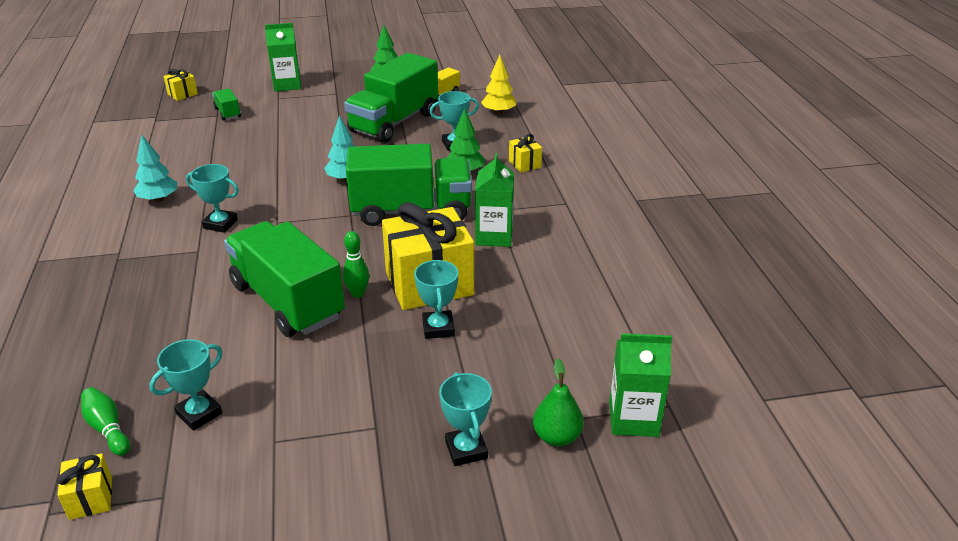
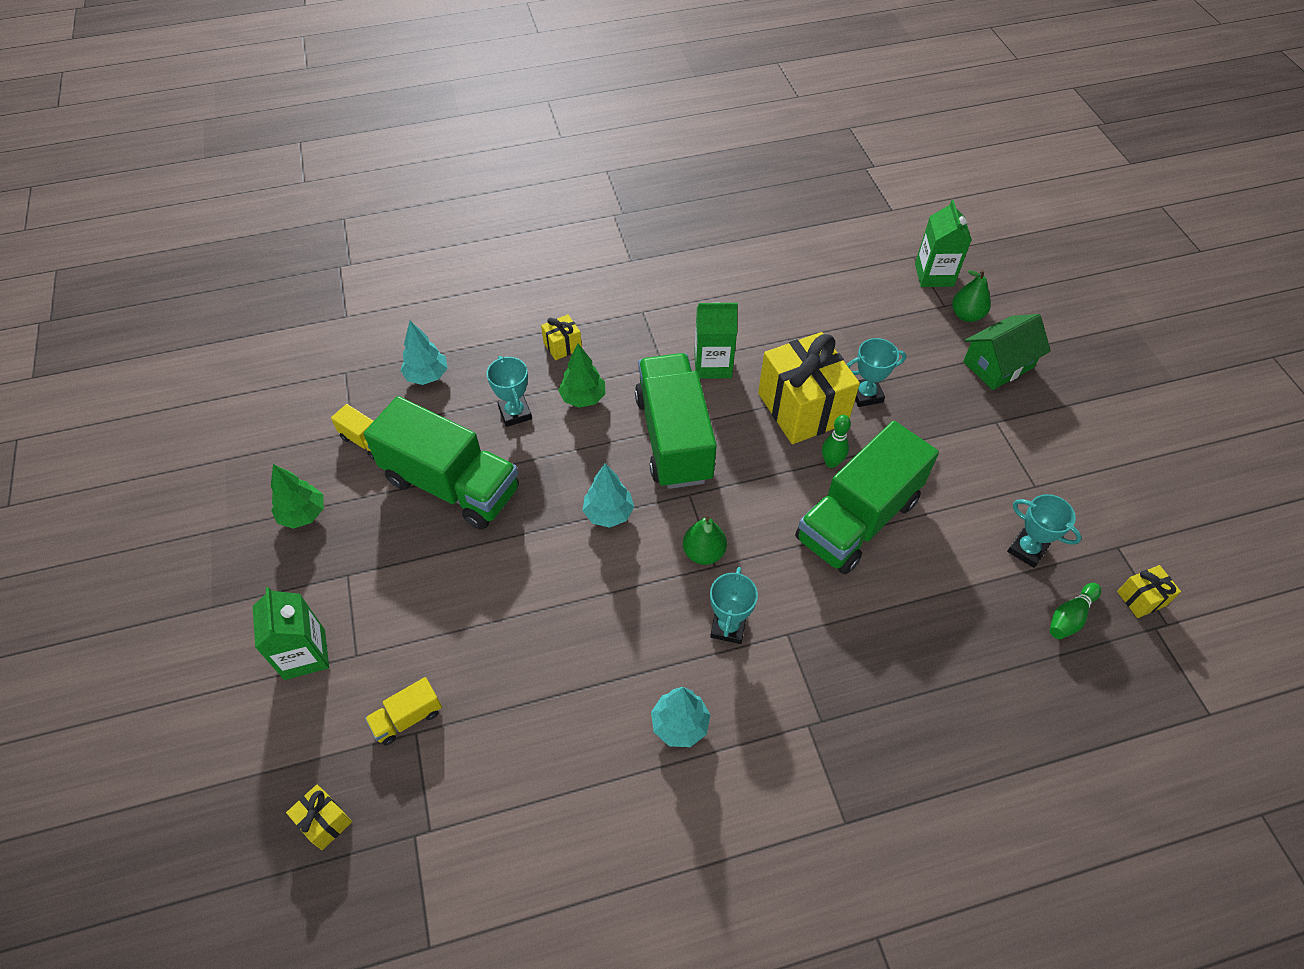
camera: 95 degrees left, 20 degrees up
green truck [212,88,241,121] -> yellow truck [365,677,442,745]
turquoise trophy [439,372,492,466] -> green house [963,314,1051,390]
yellow tree [481,55,516,115] -> turquoise tree [400,321,448,385]
none -> green pear [683,516,727,565]

